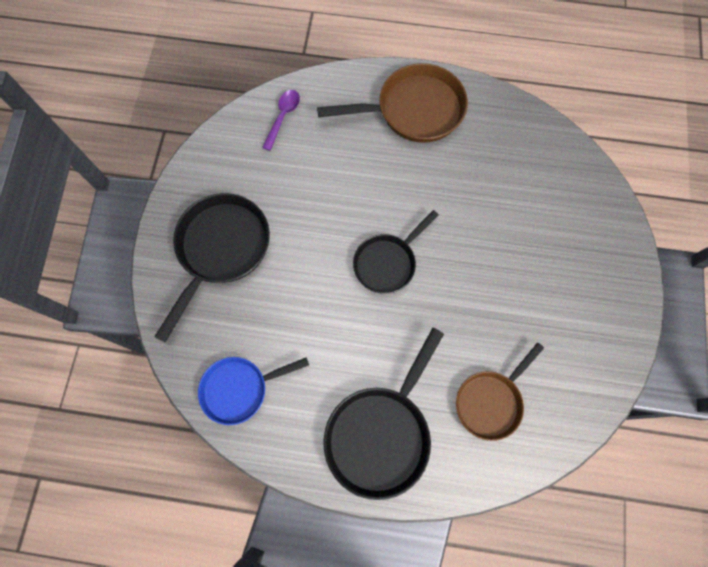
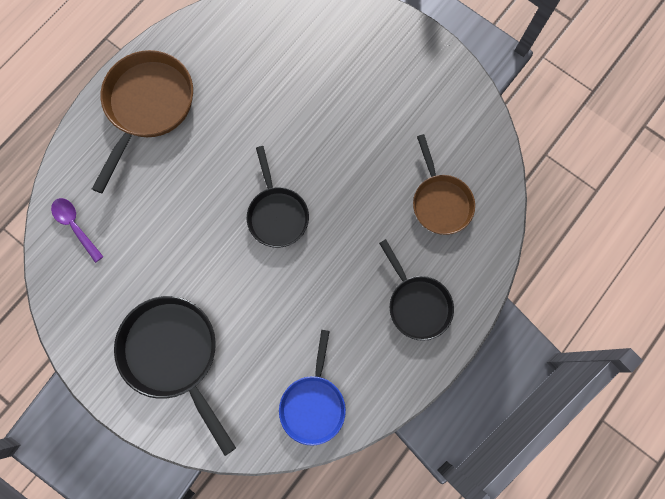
camera: 60 degrees left, 5 degrees up
black pan [323,328,444,500] -> black pan [379,239,454,341], size x0.65

